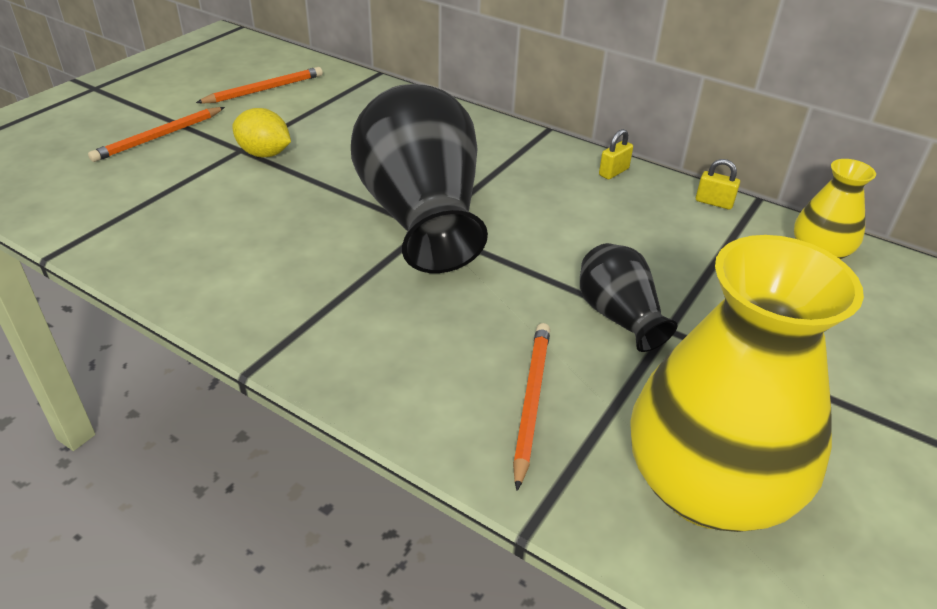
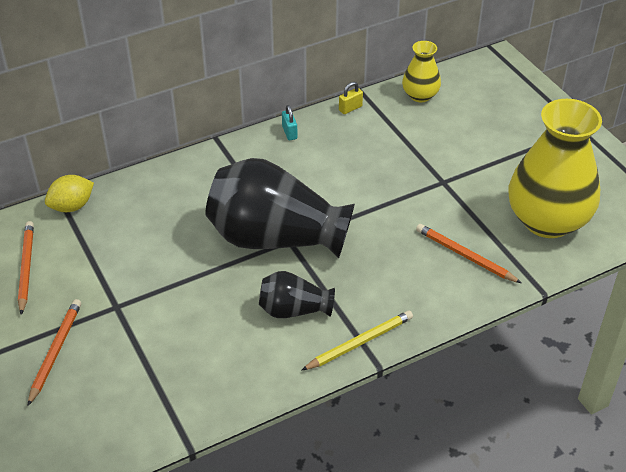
camera: 60 degrees left, 5 degrees up
orange pencil [88,107,225,162] -> orange pencil turned 150 degrees counterclockwise [28,299,81,406]
yellow lemon [232,108,291,157] -> yellow lemon moved to [45,175,94,212]
black vase [580,243,678,352] -> black vase moved to [259,271,335,318]
yellow padlock [599,129,633,179] -> turquoise padlock [282,105,297,140]
none -> yellow pencil [301,311,413,371]

